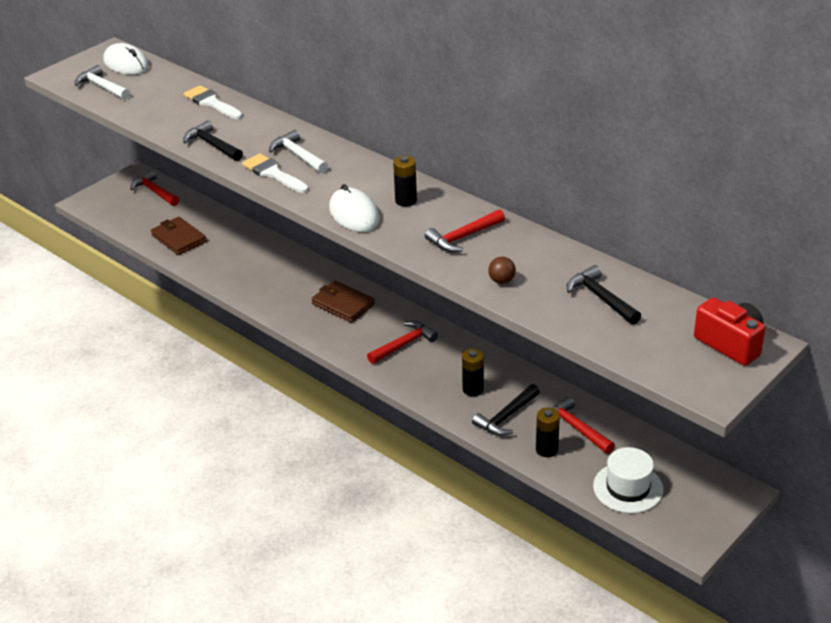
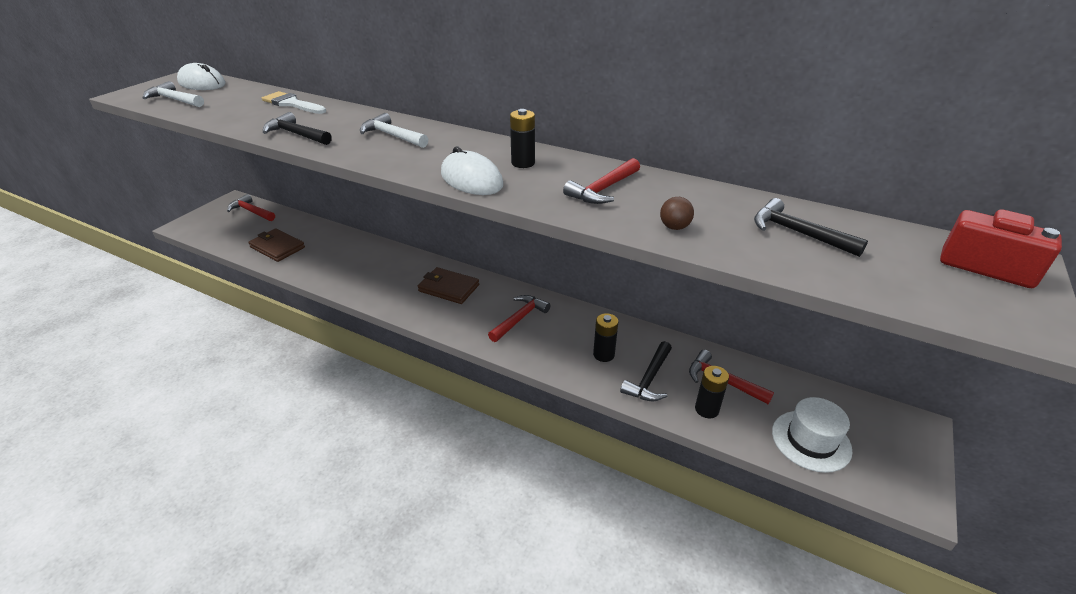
camera: 15 degrees left, 0 degrees up
white brush [242,154,309,193] -> none

